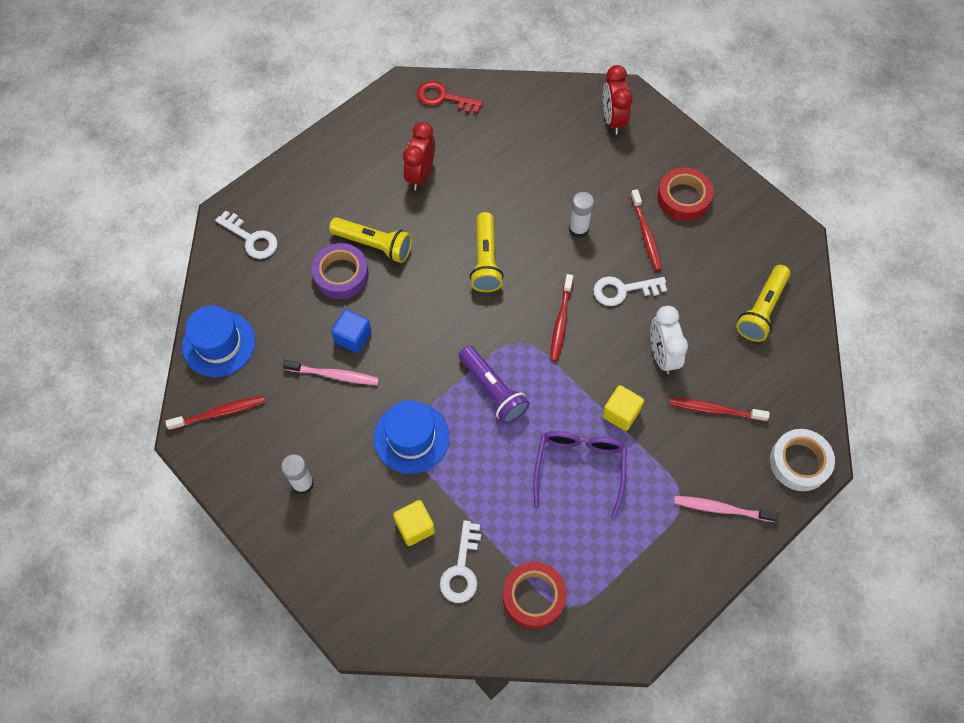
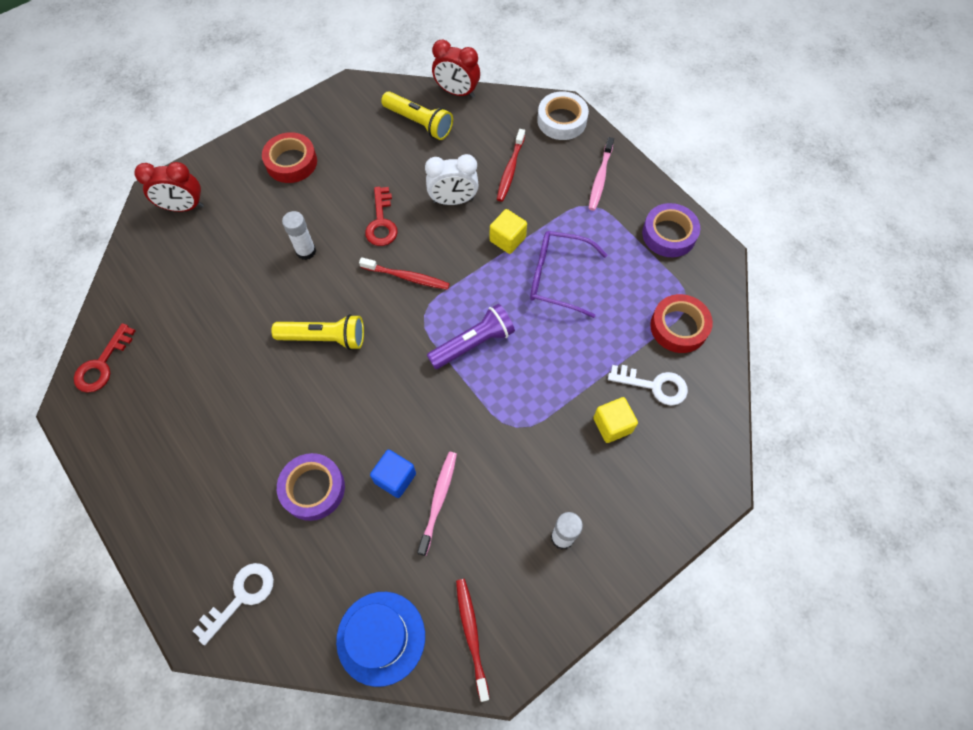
camera: 85 degrees left, 0 degrees up
yellow flashlight [329,217,412,263] -> none
blue hat [374,400,450,474] -> none
red clock [403,122,435,190] -> red clock moved to [432,39,480,98]
white key [593,276,667,306] -> red key [365,187,398,246]
red toothbrush [630,189,662,271] -> none
none -> purple tape [642,203,700,257]

